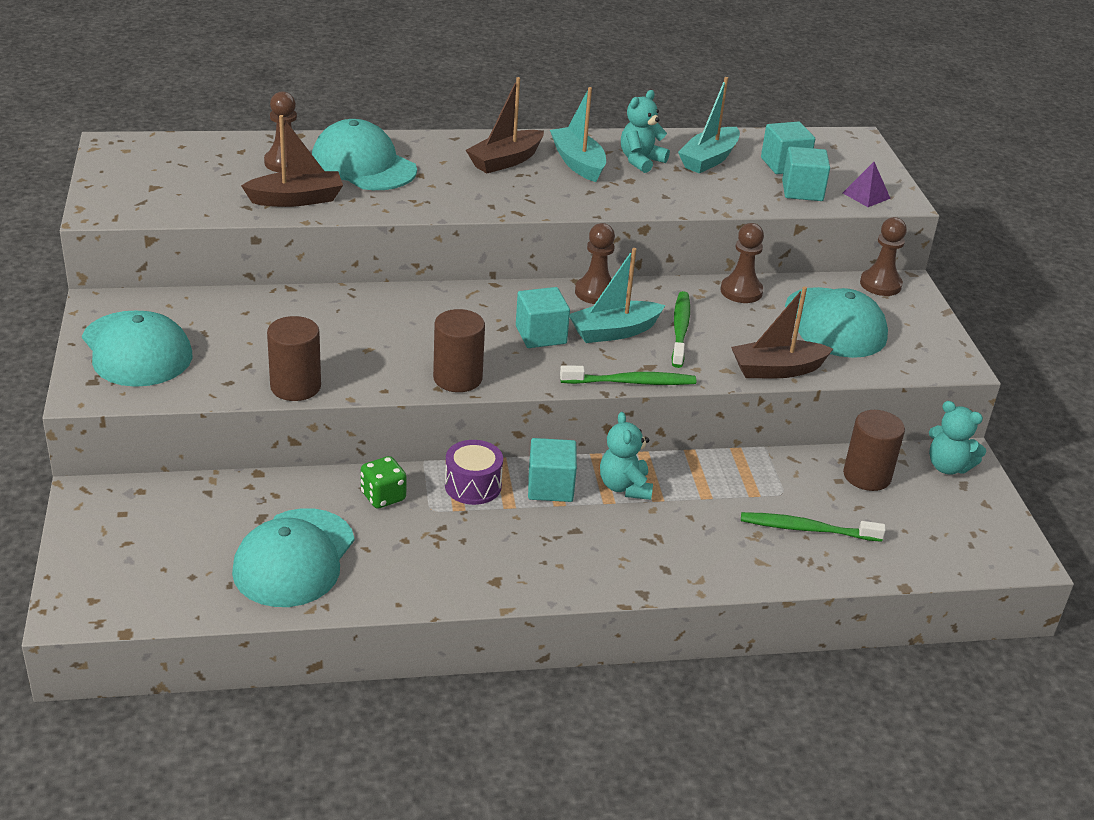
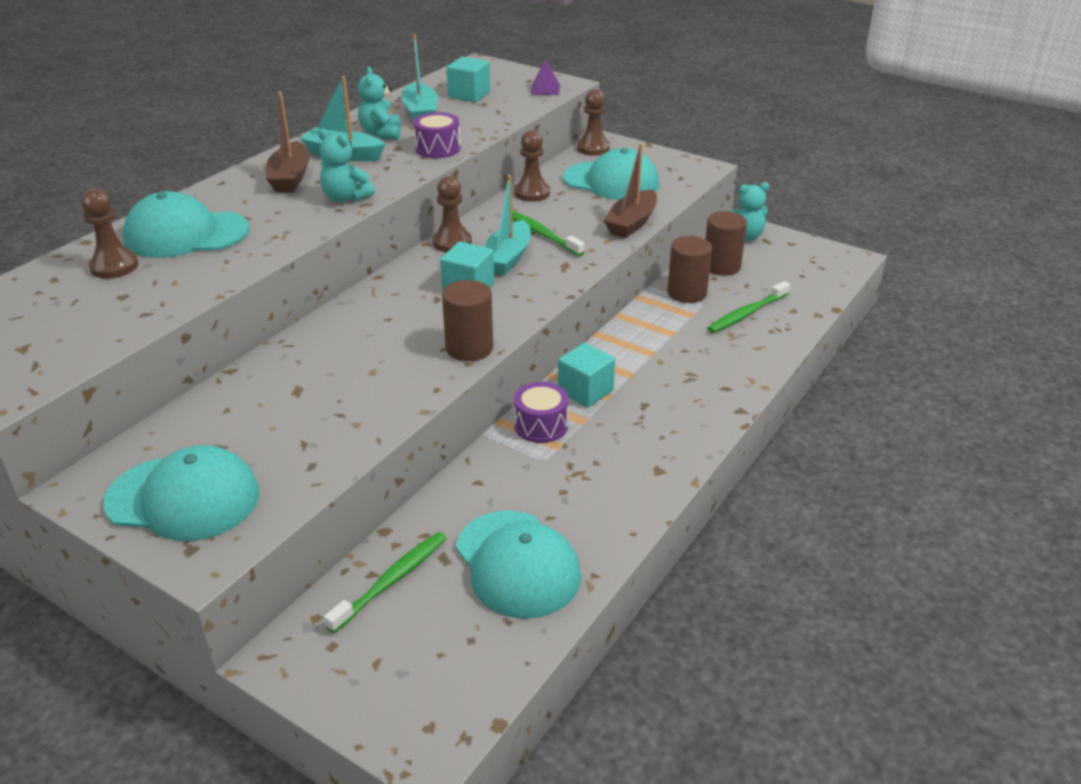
camera: 45 degrees left, 0 degrees up
brown boat [241,115,343,207] -> none
brown cylinder [267,316,321,401] -> brown cylinder moved to [667,236,712,303]
green dice [361,456,407,508] -> none
green toothbrush [560,365,696,385] -> green toothbrush moved to [324,532,447,633]
turquoise teddy bear [600,412,653,500] -> turquoise teddy bear moved to [318,129,375,202]
turquoise cube [782,146,830,201] -> none
none -> purple drum [413,112,460,158]

